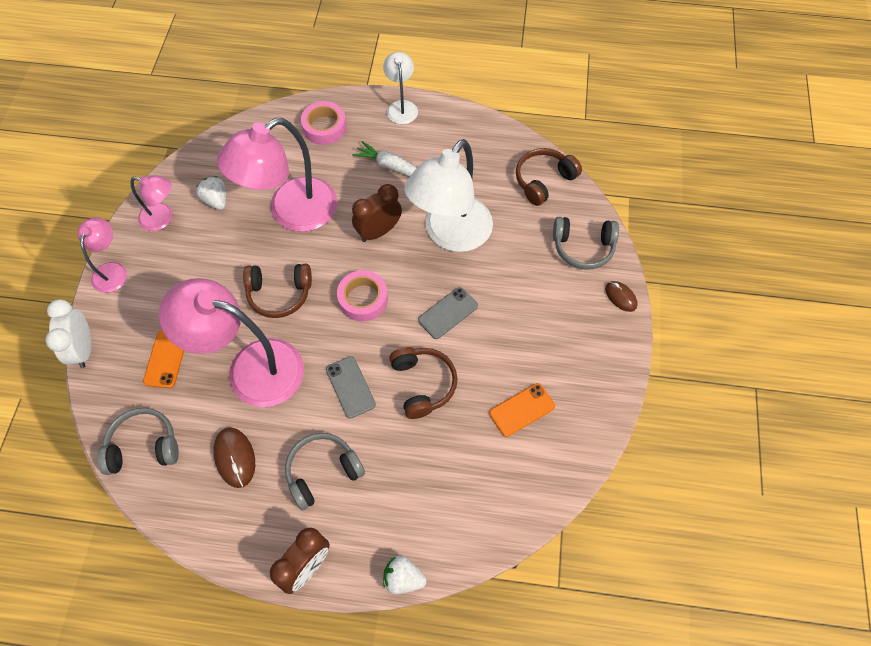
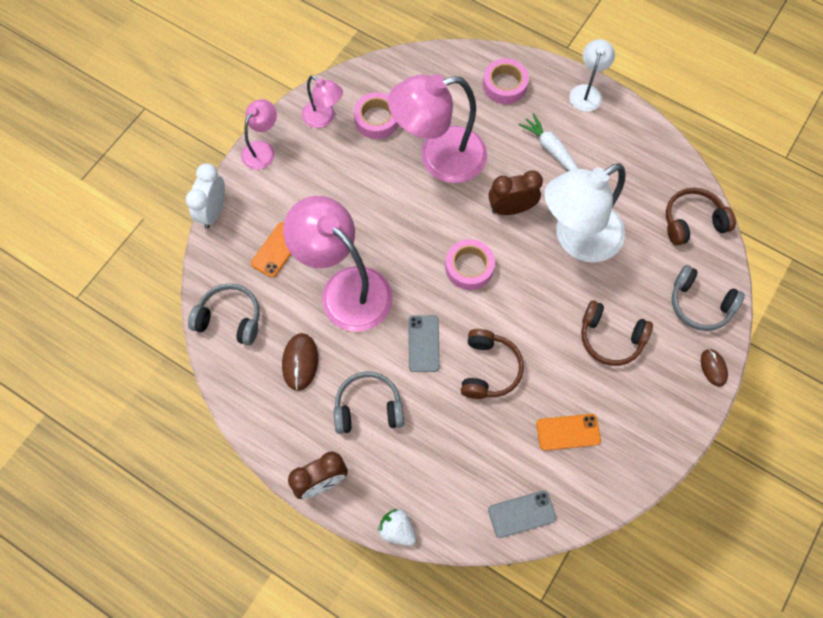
camera: 25 degrees right, 5 degrees up
white strawberry [196,176,226,210] -> pink tape [354,92,399,139]
brown headphones [243,264,312,318] -> brown headphones moved to [581,300,653,366]
grey phone [418,287,478,339] -> grey phone moved to [488,490,556,538]

